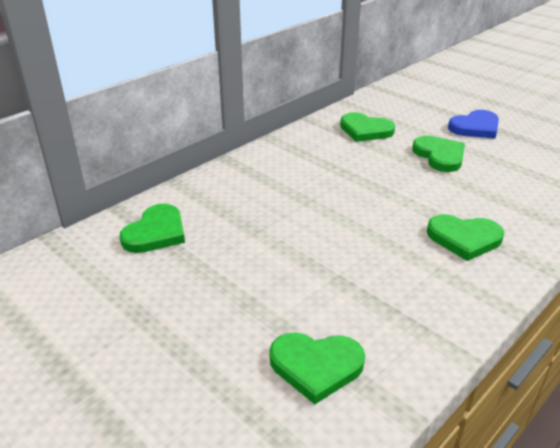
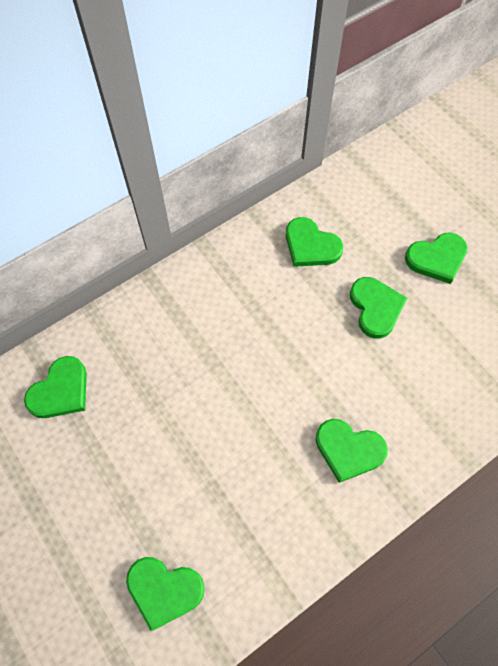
camera: 10 degrees right, 30 degrees up
blue heart [448,110,499,139] -> green heart [405,232,468,284]

